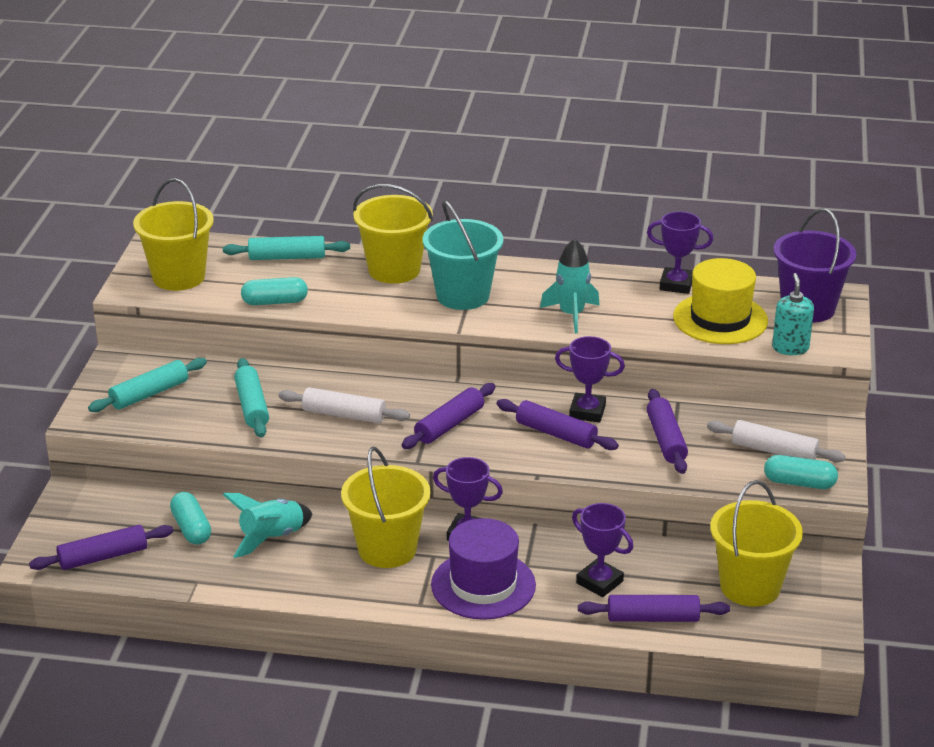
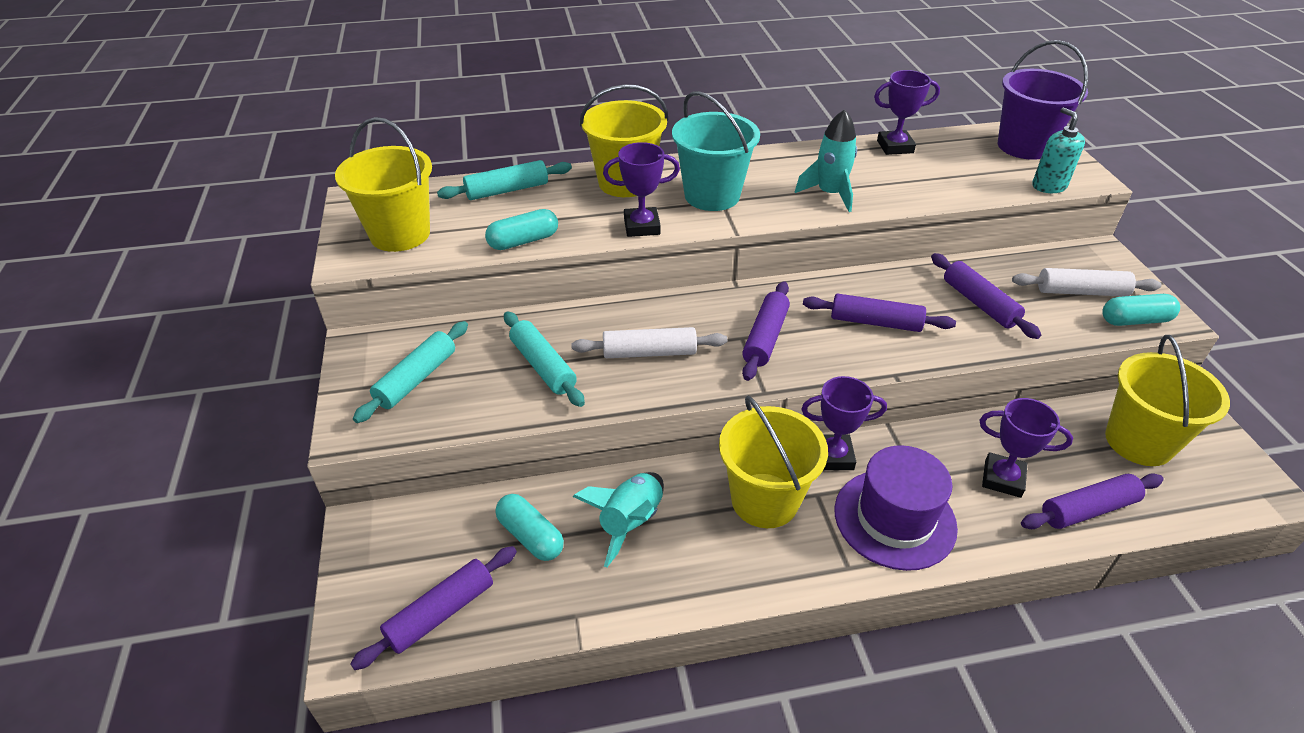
camera: 20 degrees left, 10 degrees up
purple trophy [555,336,625,423] -> purple trophy moved to [603,142,680,237]
yellow hat [673,258,768,344] -> none

